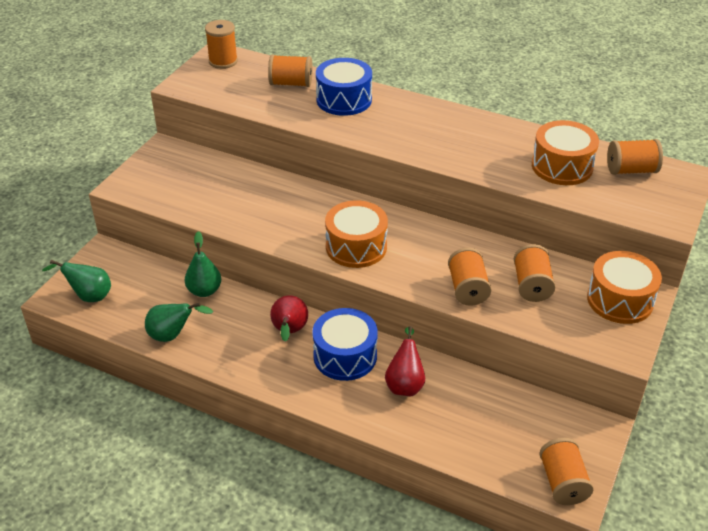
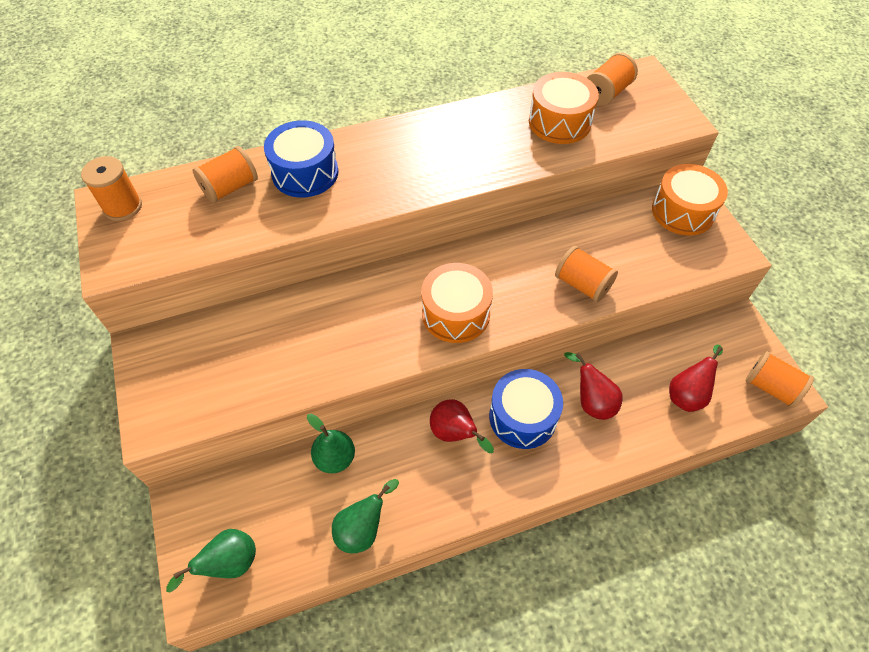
camera: 45 degrees left, 15 degrees up
orange spool [514,244,555,302] -> none
none -> red pear [669,345,723,412]

